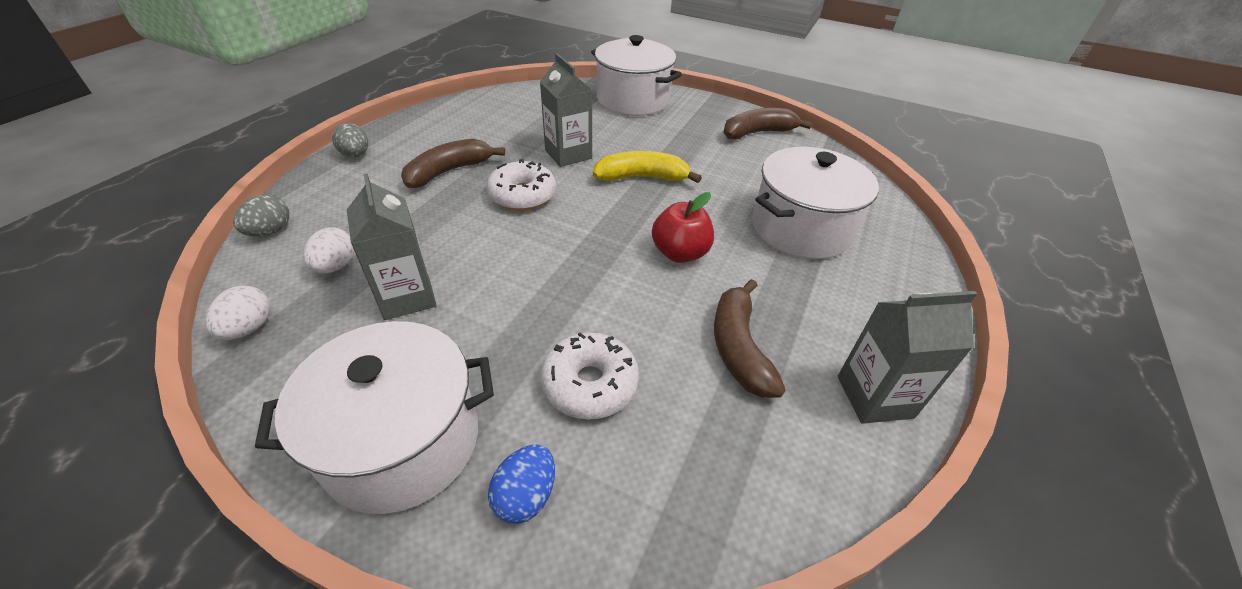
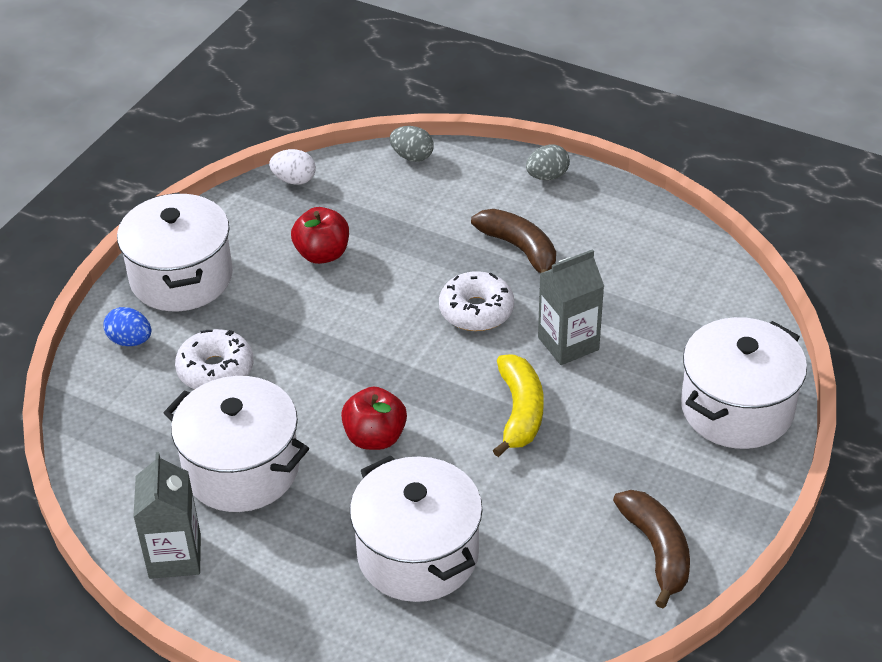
camera: 95 degrees right, 0 degrees up
white egg [303,227,354,274] -> none
grey carton [347,173,437,320] -> red apple [291,207,349,264]
brown banana [714,279,786,398] -> white pot [164,376,309,512]

